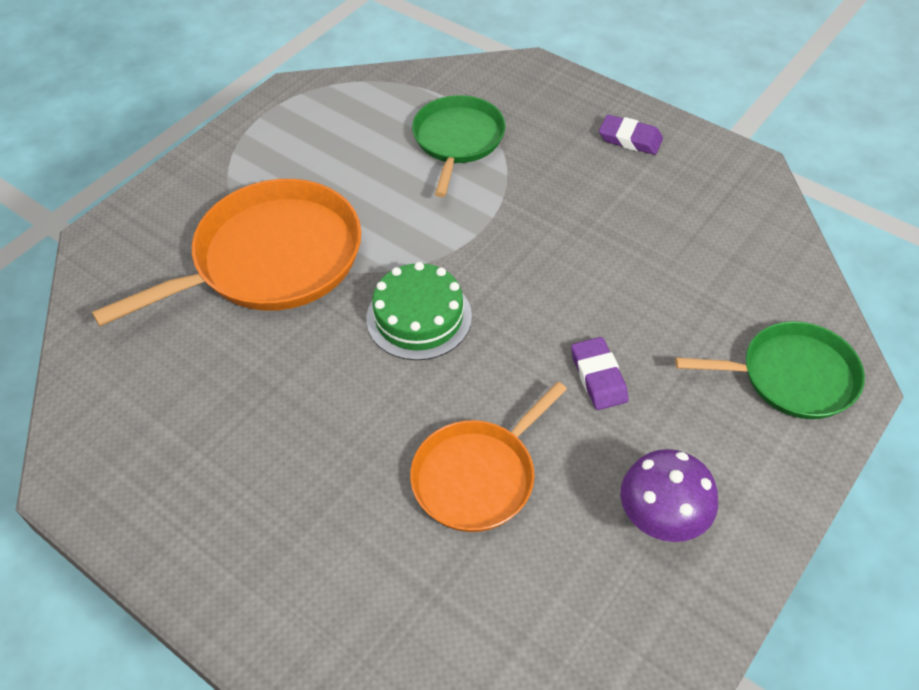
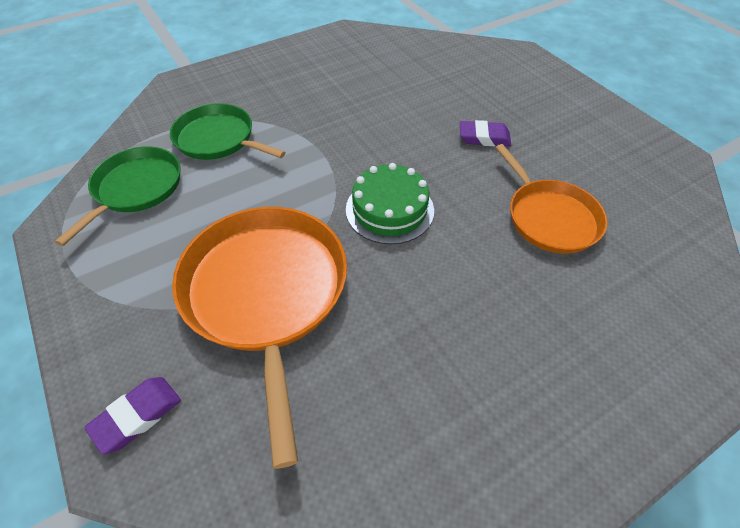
camera: 70 degrees left, 0 degrees up
purple eraser [599,115,663,155] -> purple eraser moved to [84,377,181,454]
purple mushroom [620,449,718,542] -> none
green pan [675,321,865,419] -> green pan moved to [55,146,180,246]

